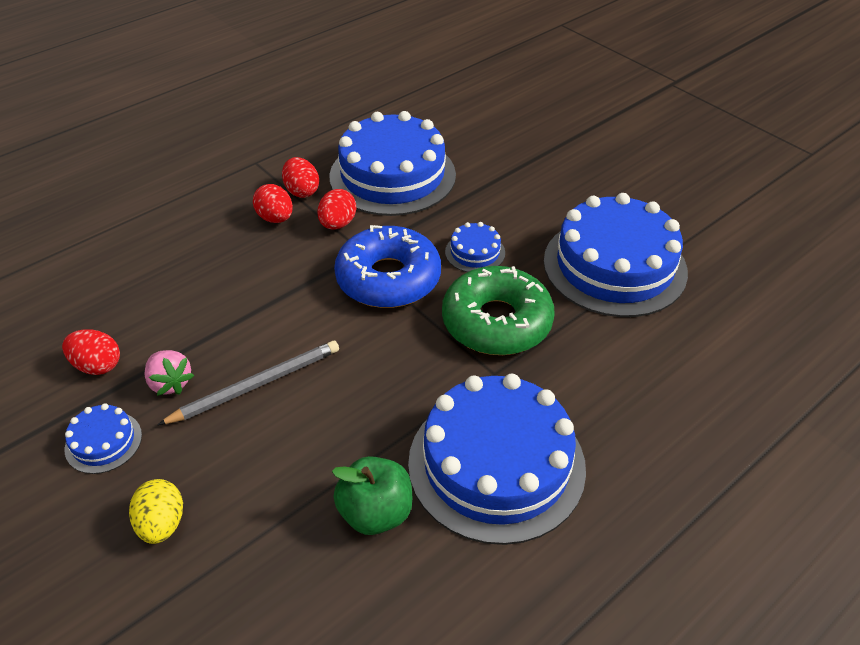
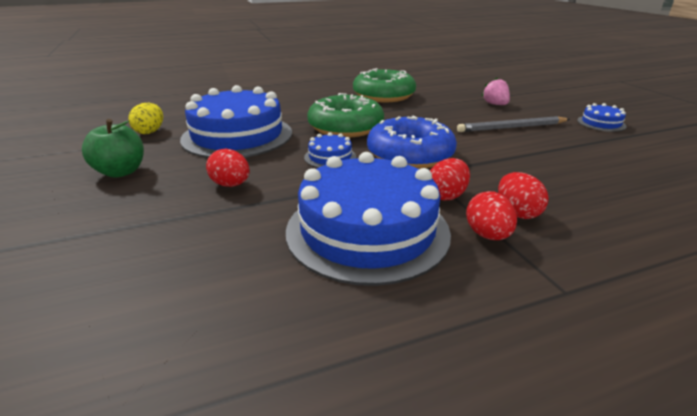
camera: 160 degrees left, 15 degrees down
red egg [62,329,120,375] -> red egg moved to [206,149,250,187]
yellow egg [129,479,183,544] -> yellow egg moved to [128,103,163,134]
pink strawberry [145,350,194,396] -> pink strawberry moved to [482,78,510,105]
green apple [332,456,412,535] -> green apple moved to [82,119,144,178]
blue cake [408,374,586,545] -> green donut [353,68,416,102]

